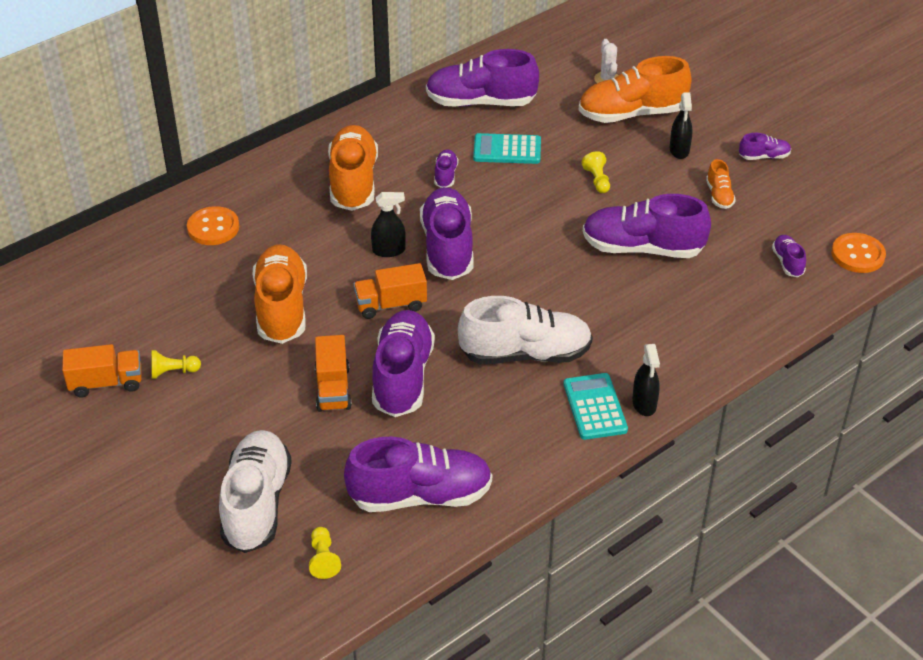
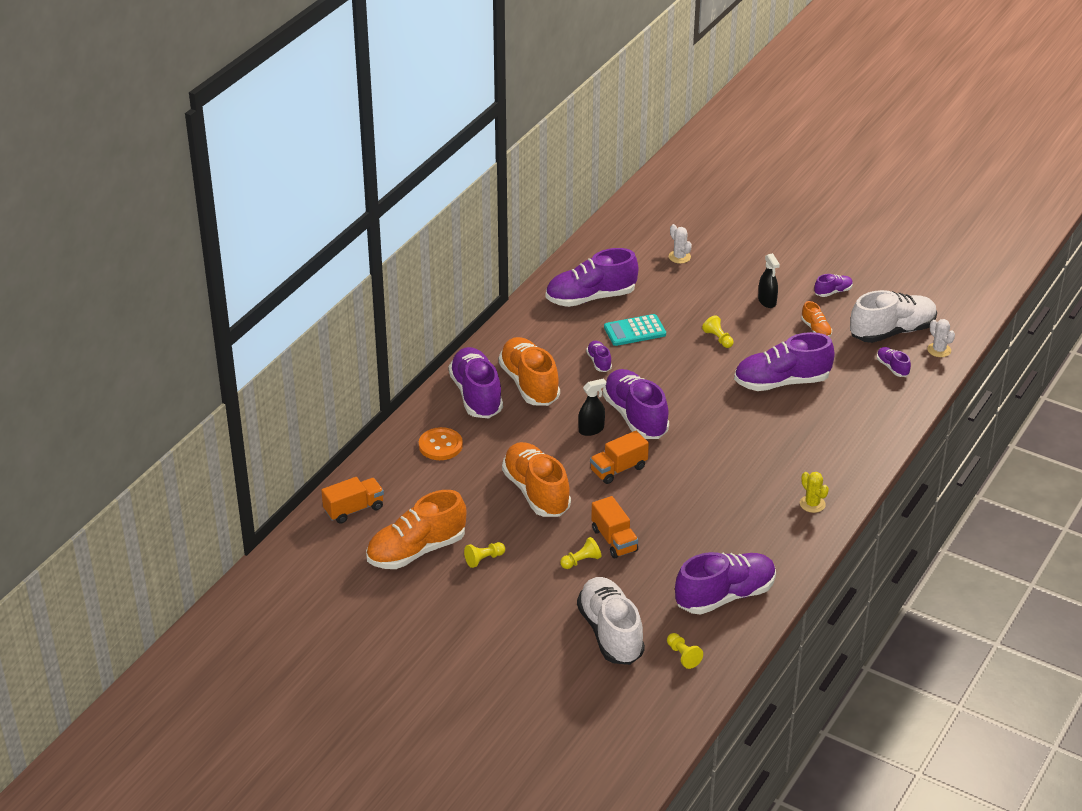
camera: 20 degrees left, 5 degrees down
orange truck [62,344,142,397] -> orange truck moved to [321,477,384,524]
purple shoe [372,310,435,417] -> purple shoe moved to [448,347,503,418]
white shoe [458,296,593,364] -> white shoe moved to [850,290,937,343]
turquoise calculator [563,373,628,440] -> yellow cactus [800,472,829,513]
orange shoe [579,56,692,123] -> orange shoe moved to [366,490,466,569]
black spray bottle [632,344,660,416] -> none
orange button [831,233,886,273] -> white cactus [927,319,955,357]
none -> yellow pawn [560,537,602,569]

